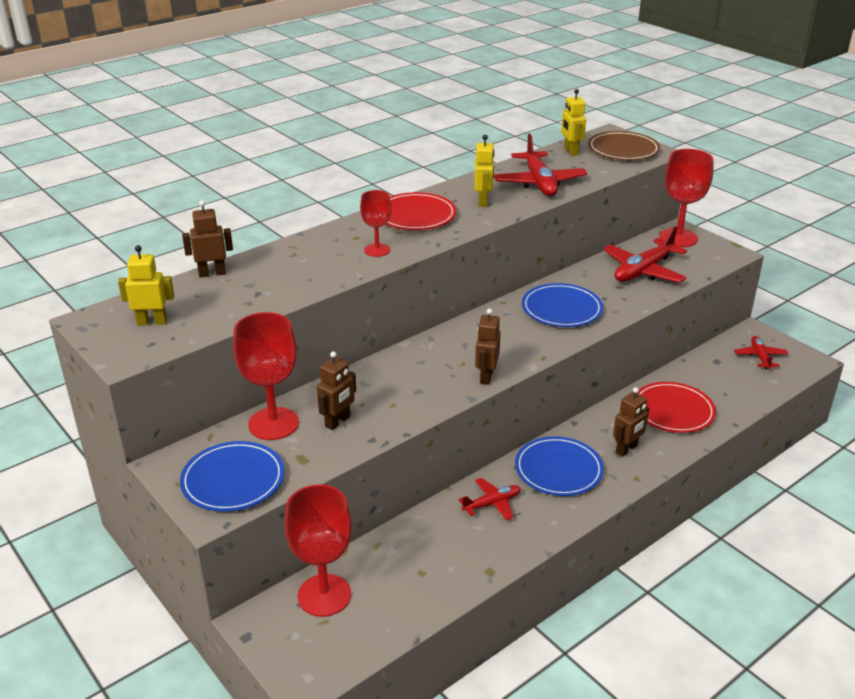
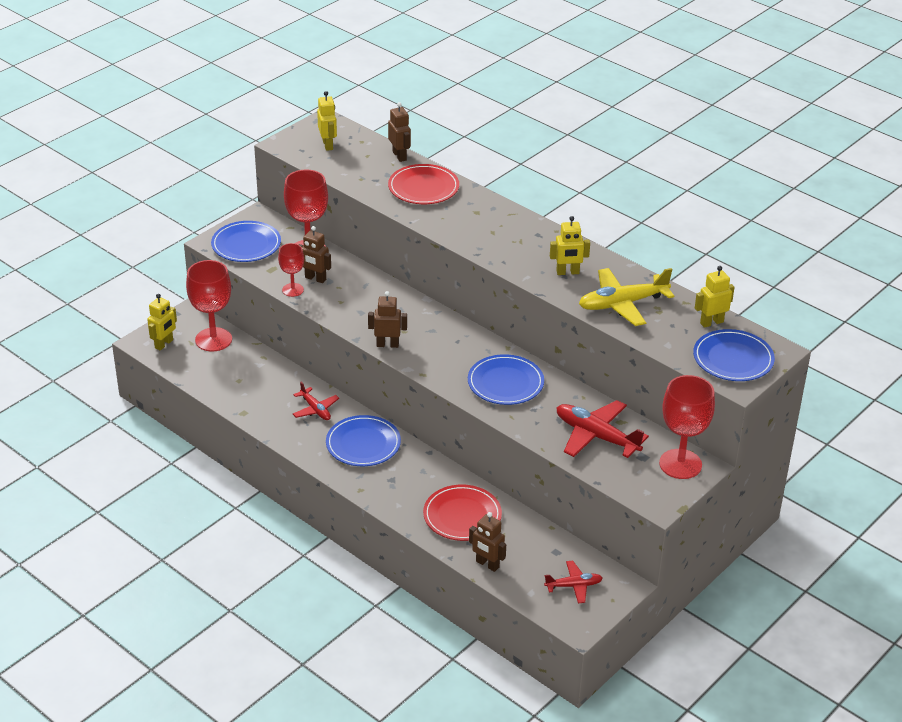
camera: 80 degrees right, 5 degrees up
red goblet [360,190,391,257] -> red goblet moved to [278,243,304,297]
red plate [386,192,457,230] -> red plate moved to [388,164,459,204]
red plane [494,134,587,196] -> yellow plane [579,268,674,326]
brown plate [588,131,660,160] -> blue plate [693,329,775,381]
brown robot [613,387,649,457] -> brown robot moved to [469,512,506,572]
none -> yellow robot [147,294,177,350]

